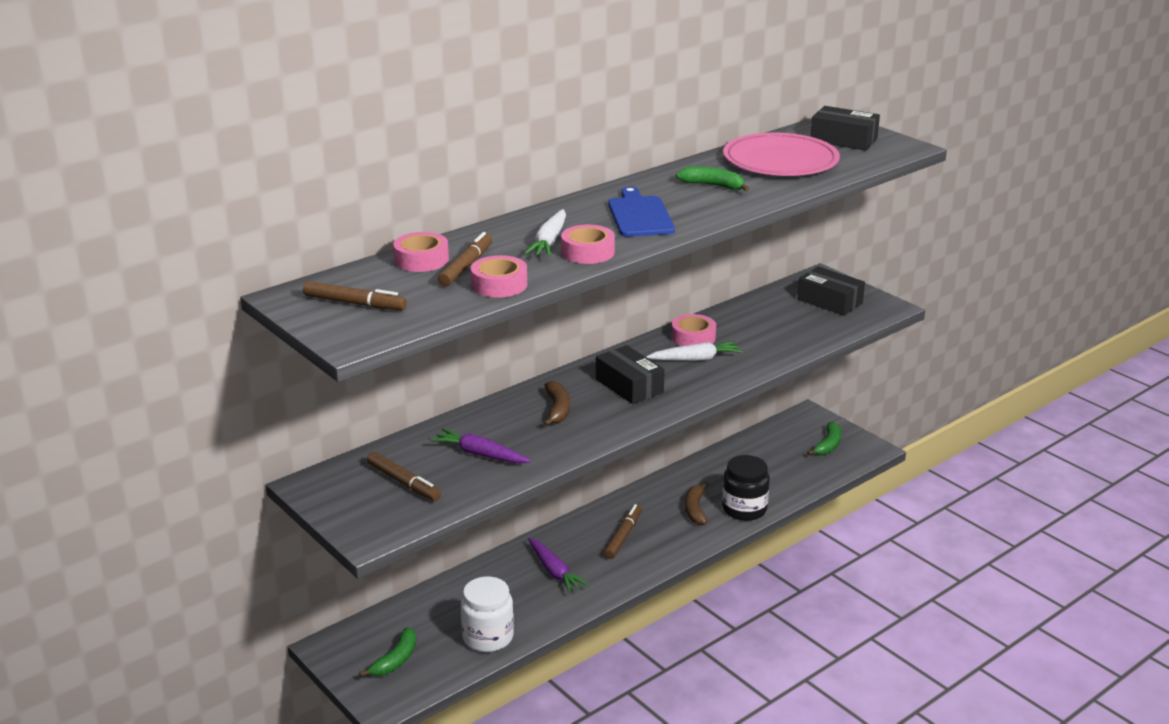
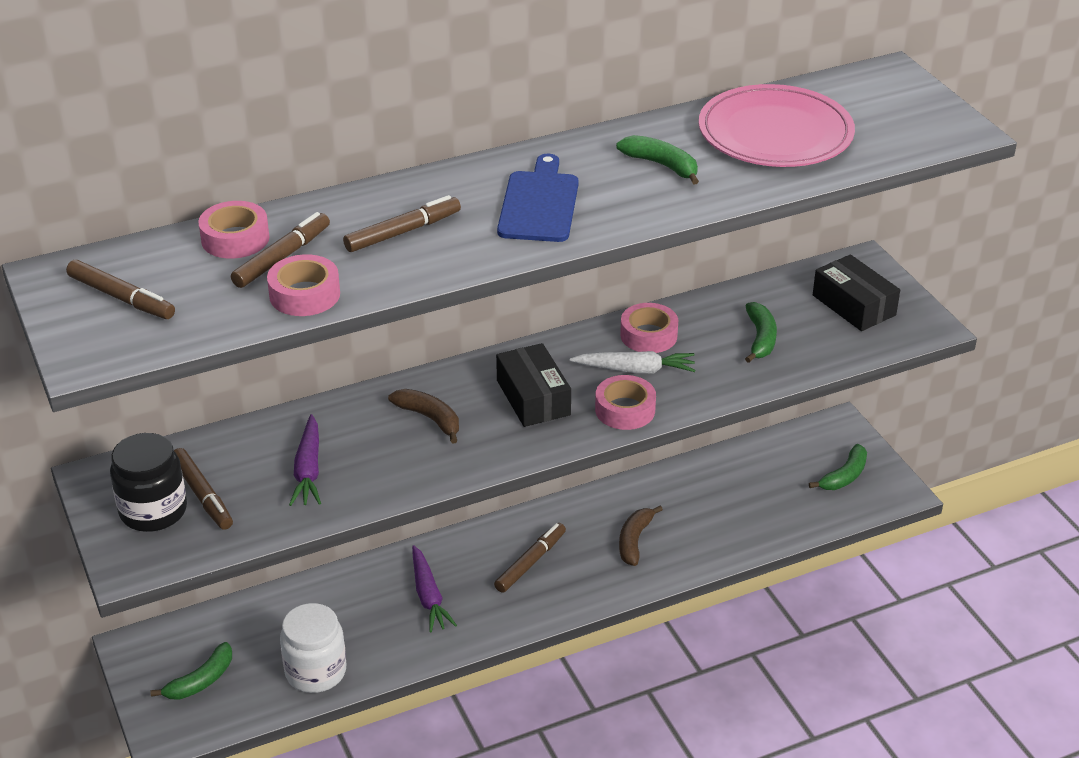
camera: 15 degrees right, 10 degrees up
purple carrot [430,428,531,463] -> purple carrot turned 135 degrees counterclockwise [289,414,321,506]
white carrot [524,209,566,257] -> brown marker [343,195,461,252]
brown banana [543,381,570,426] -> brown banana turned 60 degrees counterclockwise [388,389,459,444]
pink tape [561,225,615,264] -> pink tape moved to [595,375,656,430]
black jar [722,455,770,521] -> black jar moved to [110,433,187,532]
black box [810,106,880,151] -> none
none -> green banana [745,302,777,363]

